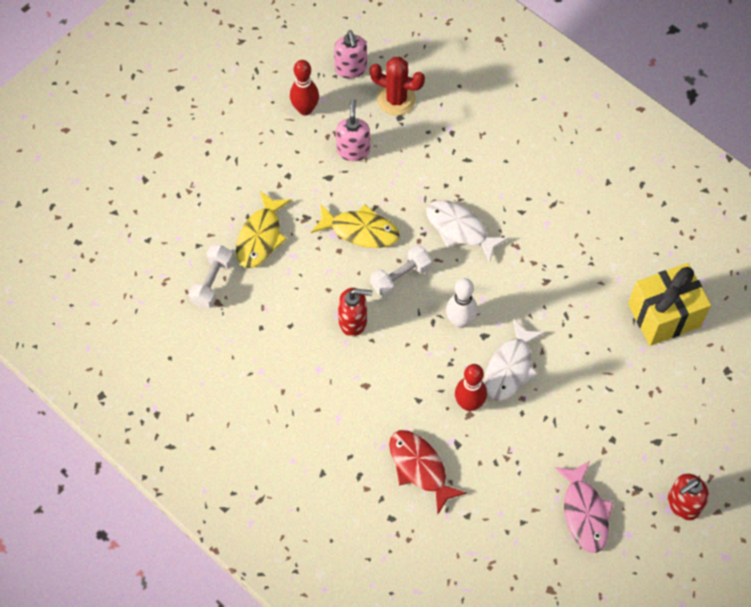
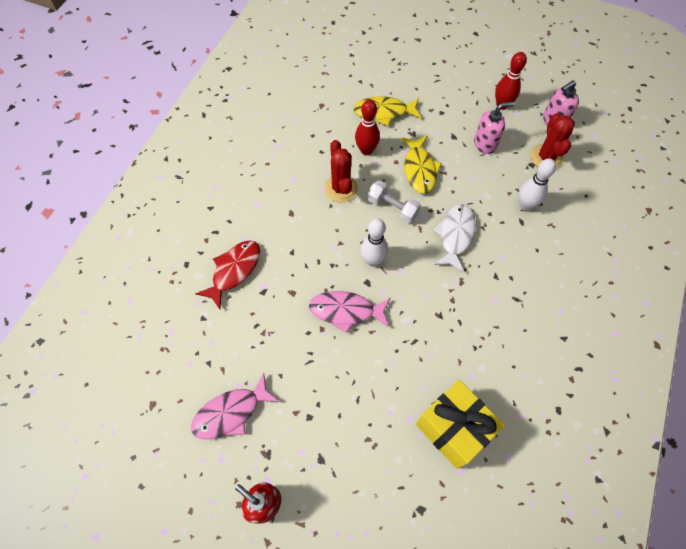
camera: 70 degrees right, 0 degrees up
white dumbbell [189,245,234,308] -> none
red soap dispenser [338,288,372,337] -> red cactus [324,140,358,203]
red bowling pin [455,364,487,411] -> red bowling pin moved to [355,100,380,155]
white fish [485,319,545,401] -> pink fish [309,291,390,333]
none -> white bowling pin [518,159,556,211]

